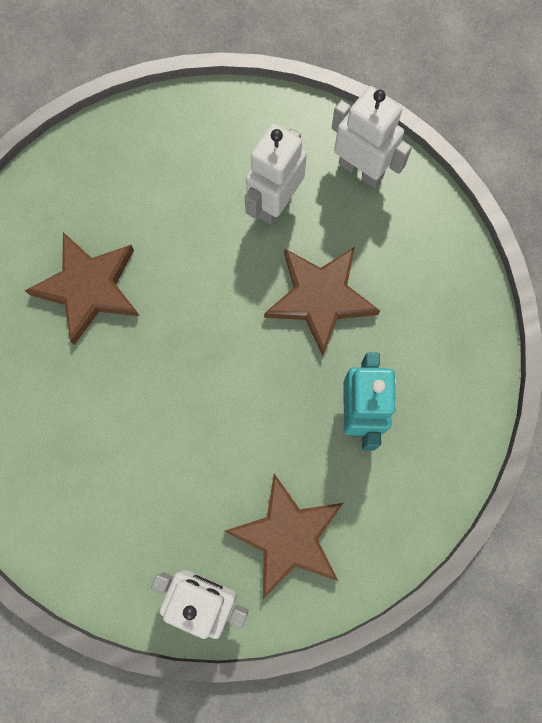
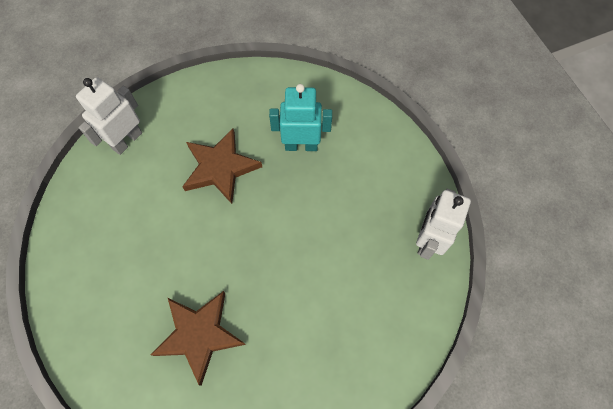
camera: 90 degrees left, 10 degrees down
brown star [225,474,343,599] -> none
white robot [245,123,307,225] -> none

